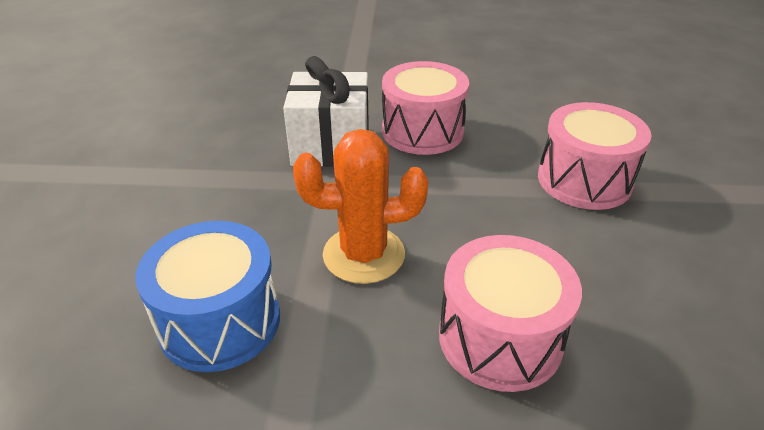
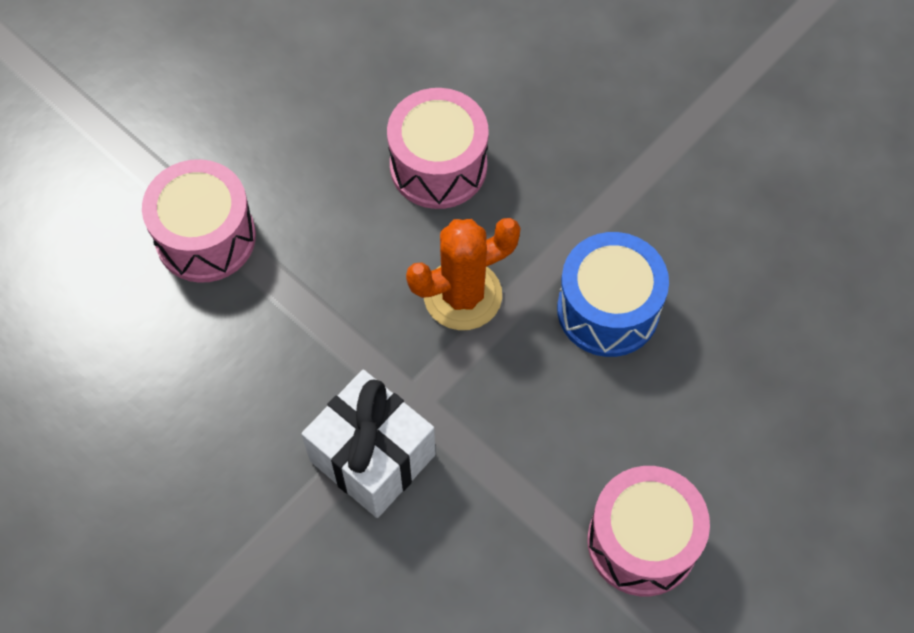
camera: 140 degrees left, 25 degrees up
orange cactus [293,129,428,284] -> orange cactus turned 60 degrees counterclockwise [406,218,521,330]
pink drum [382,61,469,155] -> pink drum moved to [587,466,710,596]

